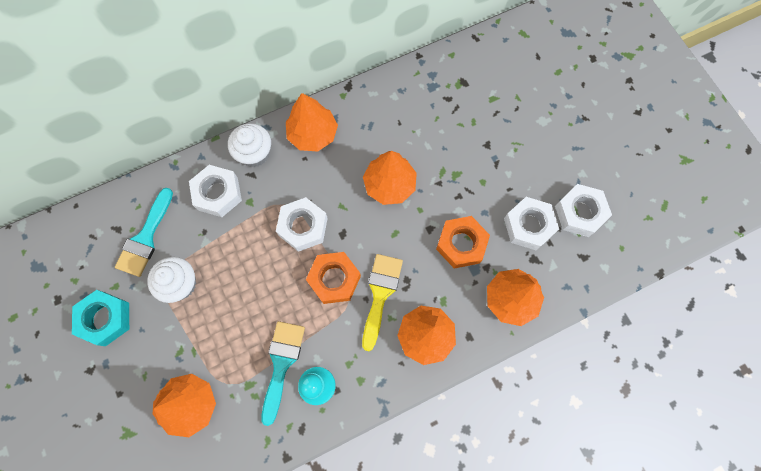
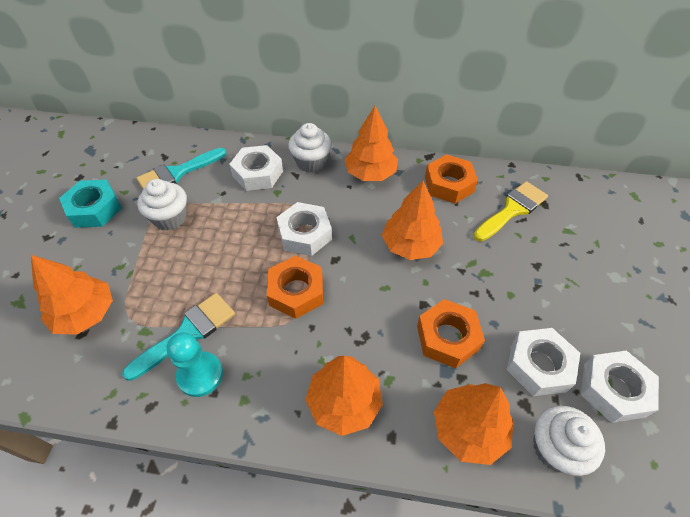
camera: 35 degrees right, 20 degrees down
yellow brush [362,254,403,351] -> yellow brush moved to [474,181,548,241]
none -> orange nut [425,154,478,204]
none -> white cupcake [533,406,605,476]

